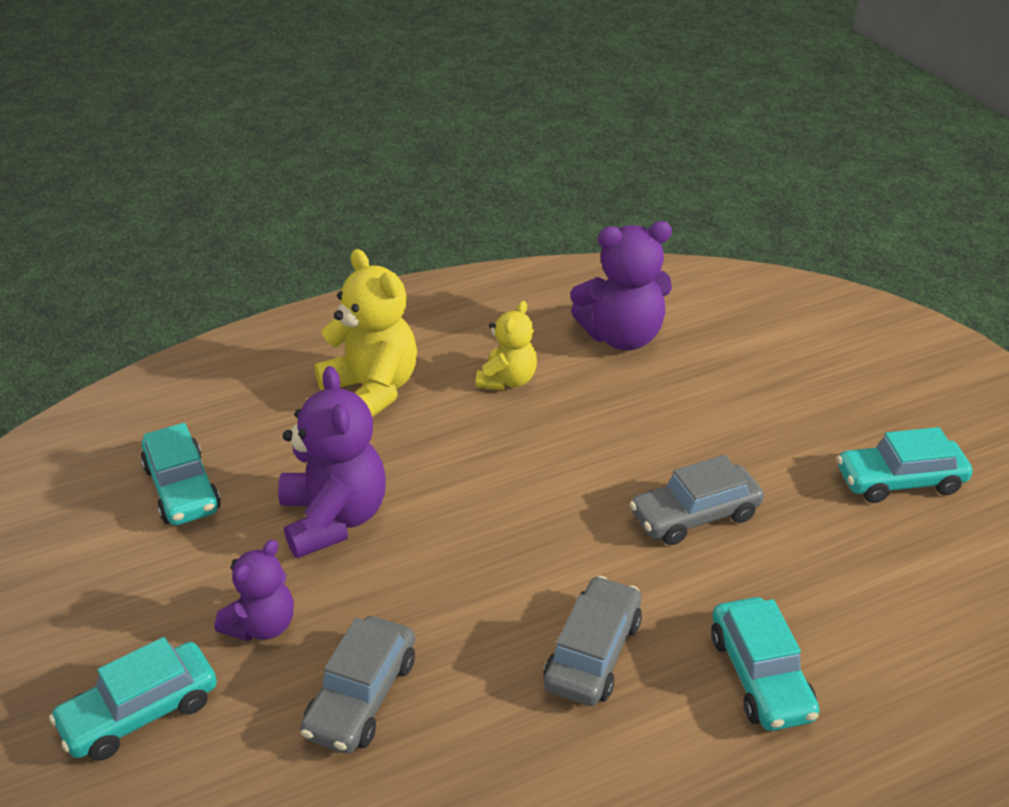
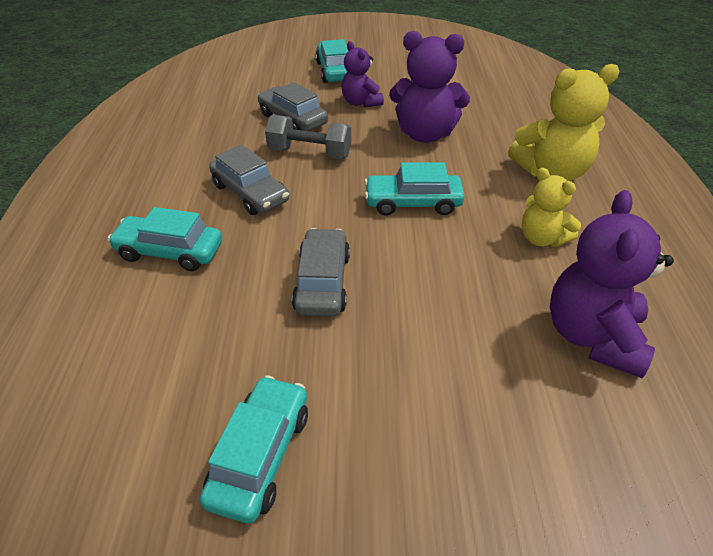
camera: 115 degrees right, 5 degrees up
turquoise car [141,423,221,525] -> turquoise car moved to [364,162,465,216]
none -> grey dumbbell [265,115,351,159]

